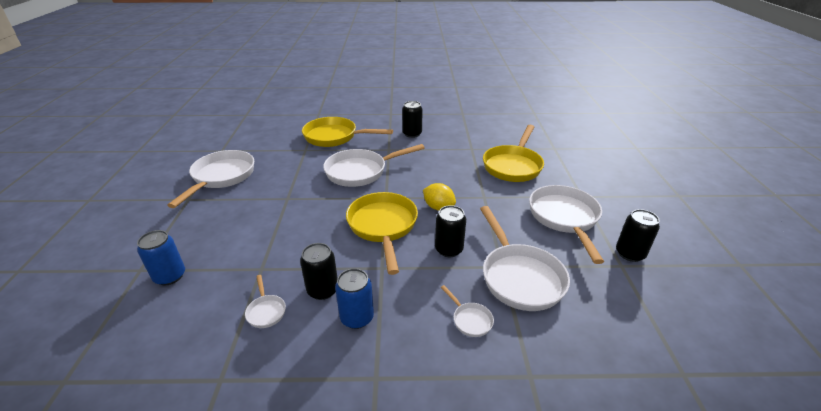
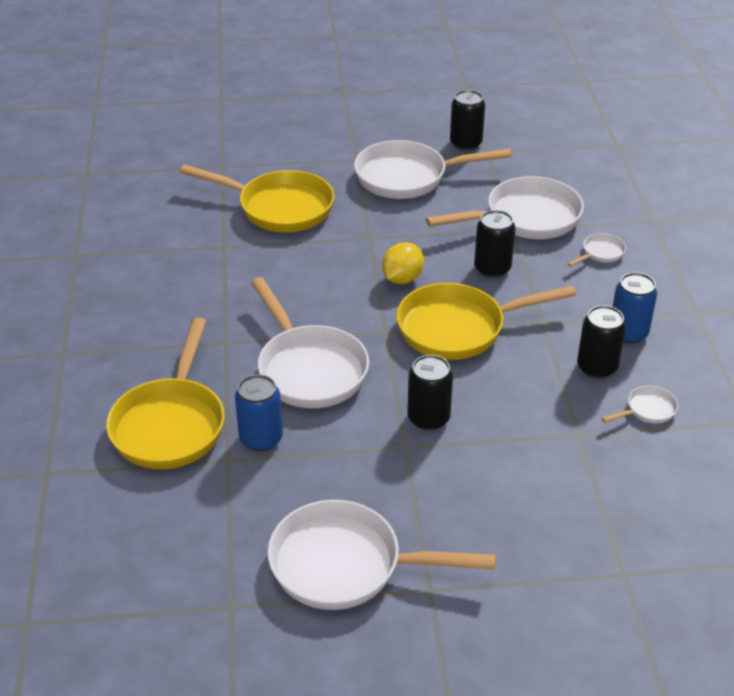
camera: 95 degrees left, 5 degrees up
blue can [137,230,185,285] -> blue can moved to [235,374,283,451]
black can [402,101,423,138] -> black can moved to [407,355,453,431]

